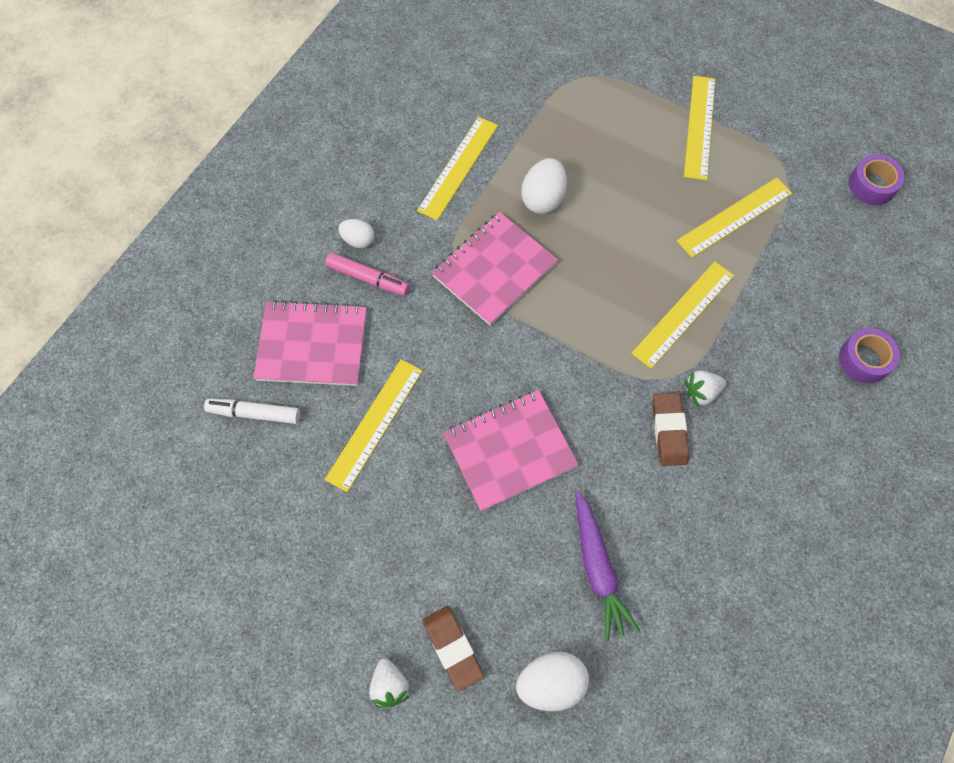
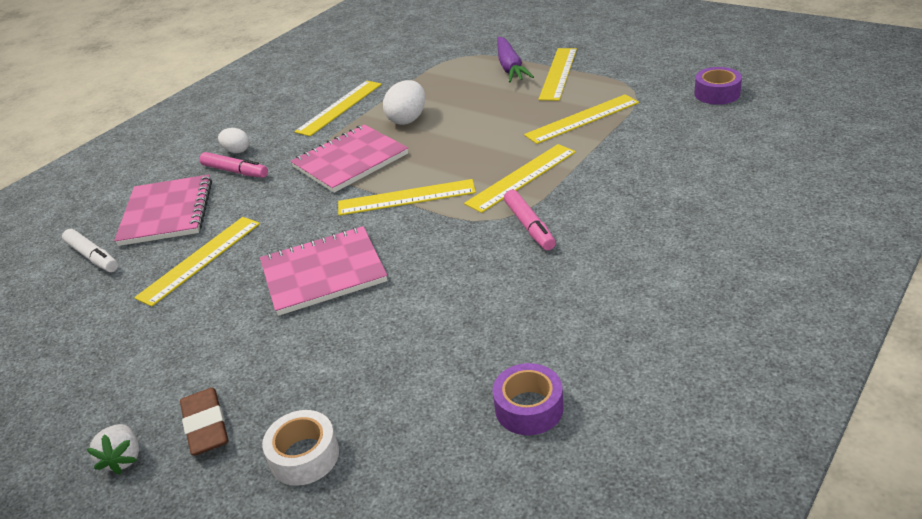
camera: 10 degrees right, 30 degrees down
white marker [204,398,300,424] -> white marker turned 150 degrees counterclockwise [62,229,118,272]
pink notebook [253,300,367,386] -> pink notebook turned 75 degrees clockwise [114,175,212,246]
white egg [516,652,589,711] -> white tape [262,410,339,486]
purple carrot [575,490,640,641] -> purple carrot moved to [497,37,534,83]
brown eraser [652,393,689,466] -> none
white strawberry [685,371,726,407] -> pink marker [504,190,556,250]
purple tape [839,328,900,383] -> purple tape moved to [493,363,564,435]
none -> yellow ruler [338,179,476,216]

